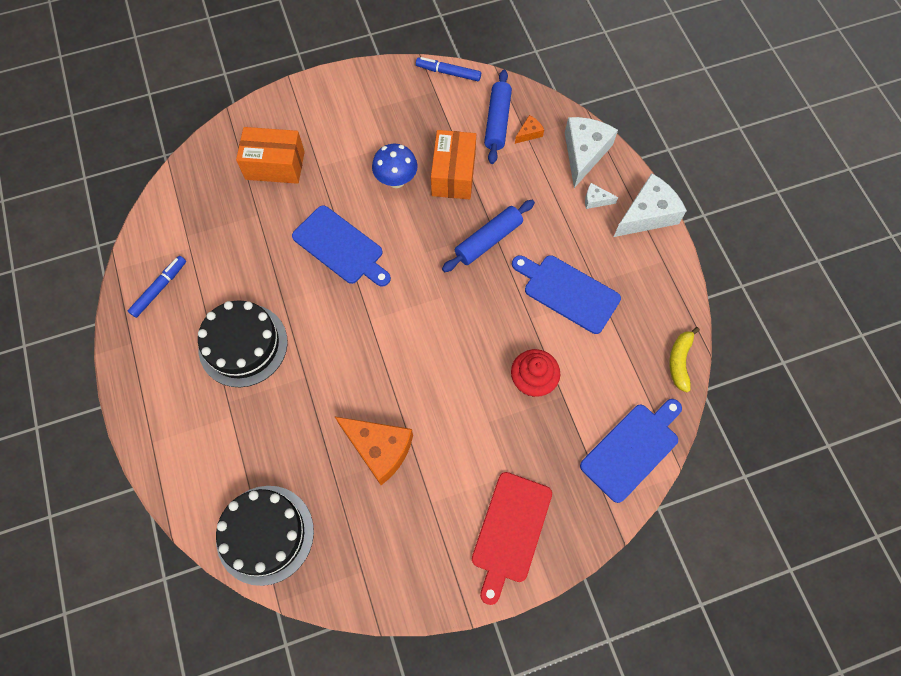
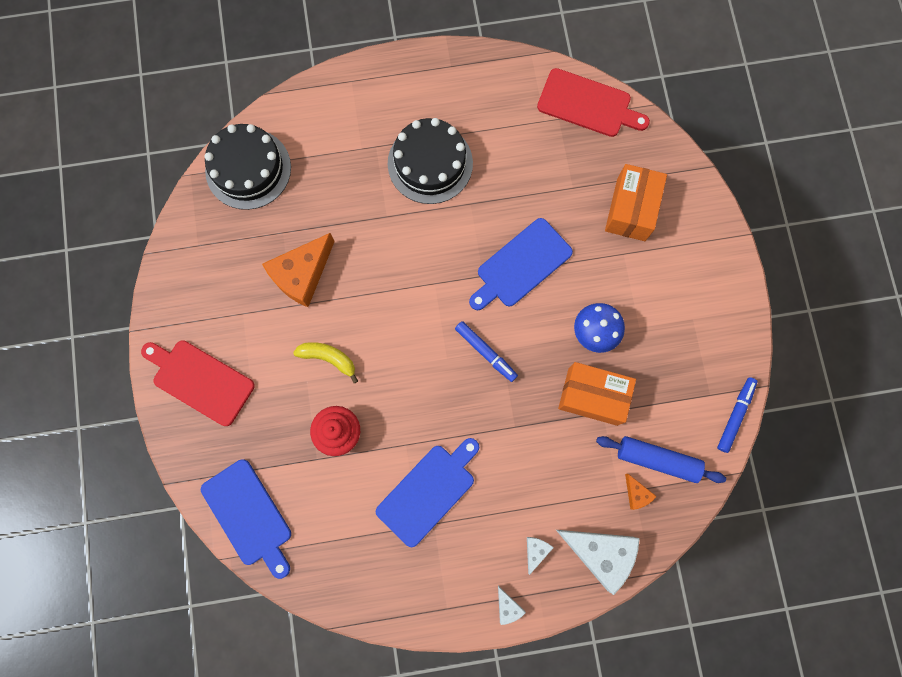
camera: 100 degrees right, 10 degrees up
blue marker [128,256,186,318] -> blue marker moved to [455,321,518,382]
blue rolling pin [442,200,535,272] -> none
white cheese [614,173,687,237] -> white cheese [498,586,526,625], size x0.46
yellow banana [669,327,700,392] -> yellow banana moved to [293,342,358,383]
none -> red cutting board [537,68,650,137]

